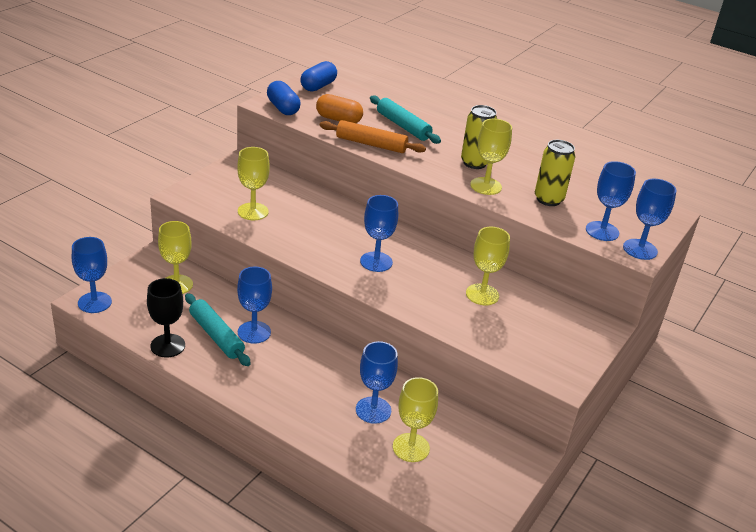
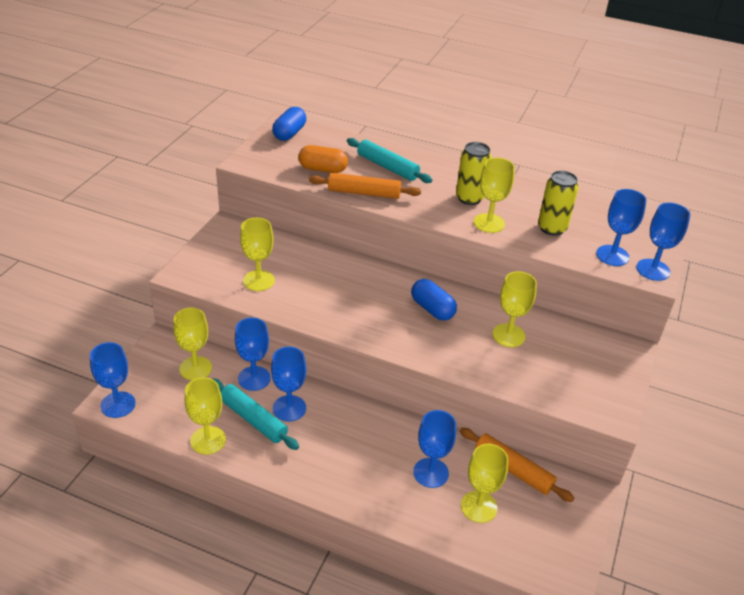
camera: 10 degrees left, 5 degrees up
black goblet [147,278,185,358] -> yellow goblet [185,377,226,455]
blue capsule [267,81,301,115] -> blue capsule moved to [411,279,457,321]
blue goblet [360,195,398,272] -> blue goblet moved to [235,318,271,391]
none -> orange rolling pin [460,428,574,502]

